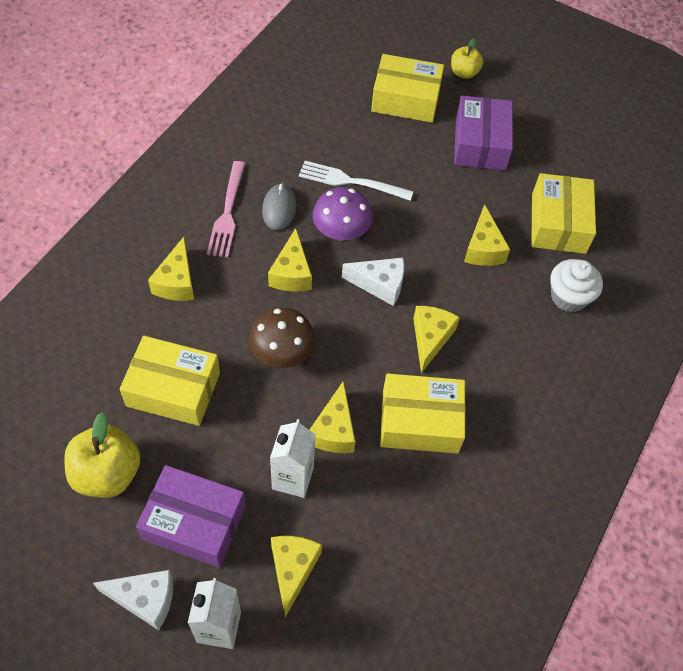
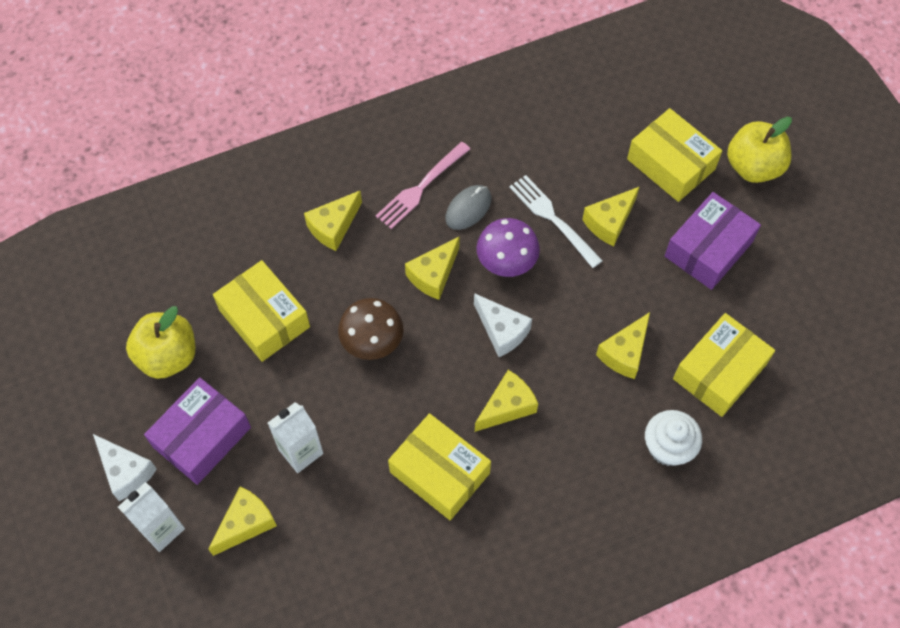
camera: 40 degrees right, 5 degrees up
purple box [136,465,246,568] -> purple box turned 75 degrees clockwise [144,377,251,485]
yellow cheese [309,381,356,453] -> yellow cheese moved to [582,187,639,246]
yellow apple [451,38,483,79] -> yellow apple [727,117,792,183], size x1.68

